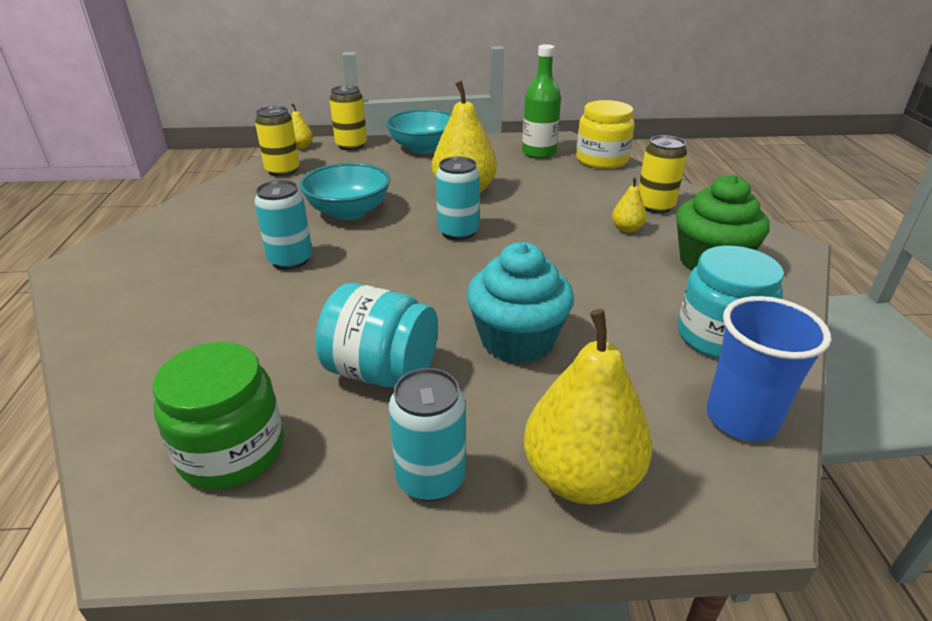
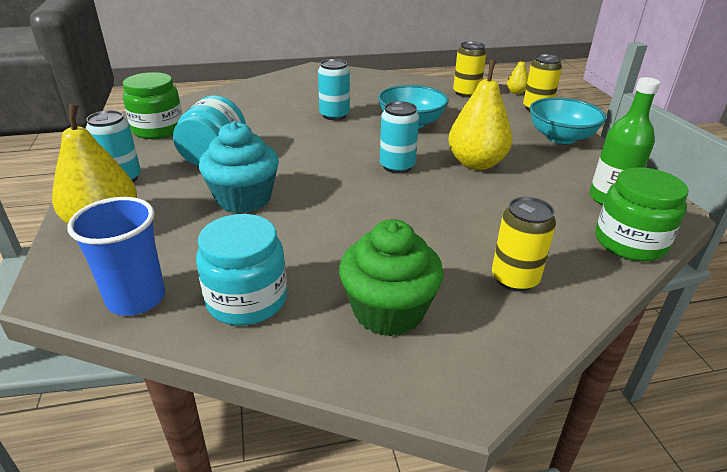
camera: 80 degrees right, 0 degrees up
yellow jar [576,100,635,169] -> green jar [596,167,688,261]
yellow pear [612,177,647,233] -> none

